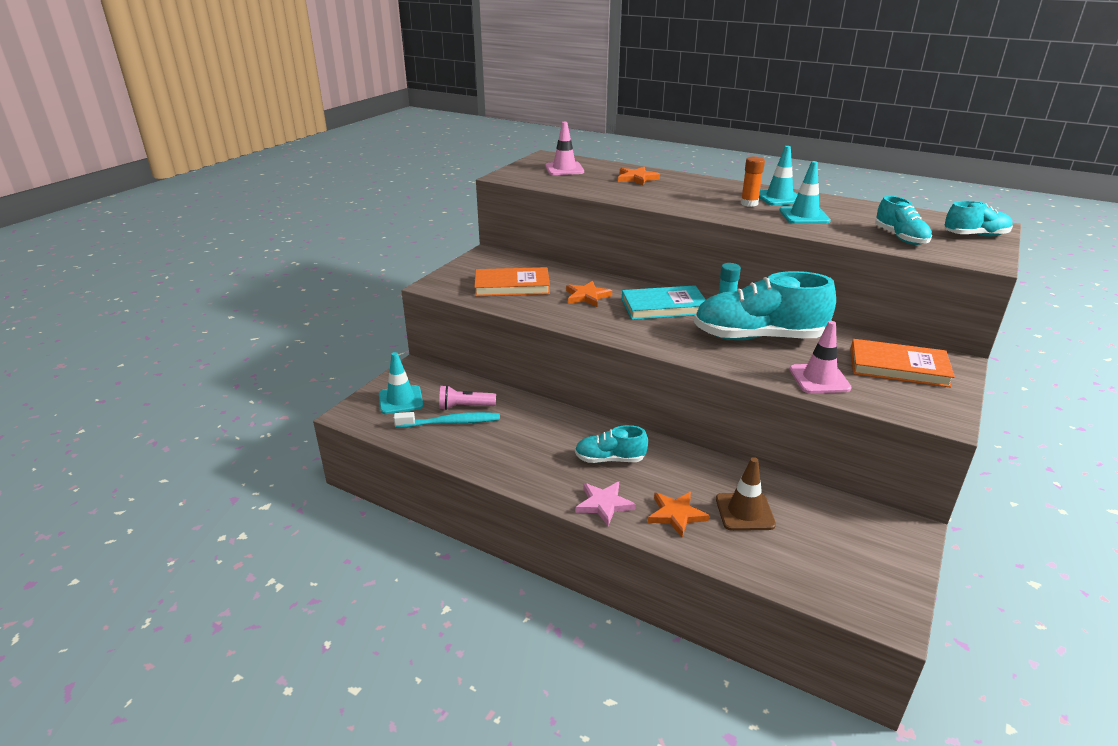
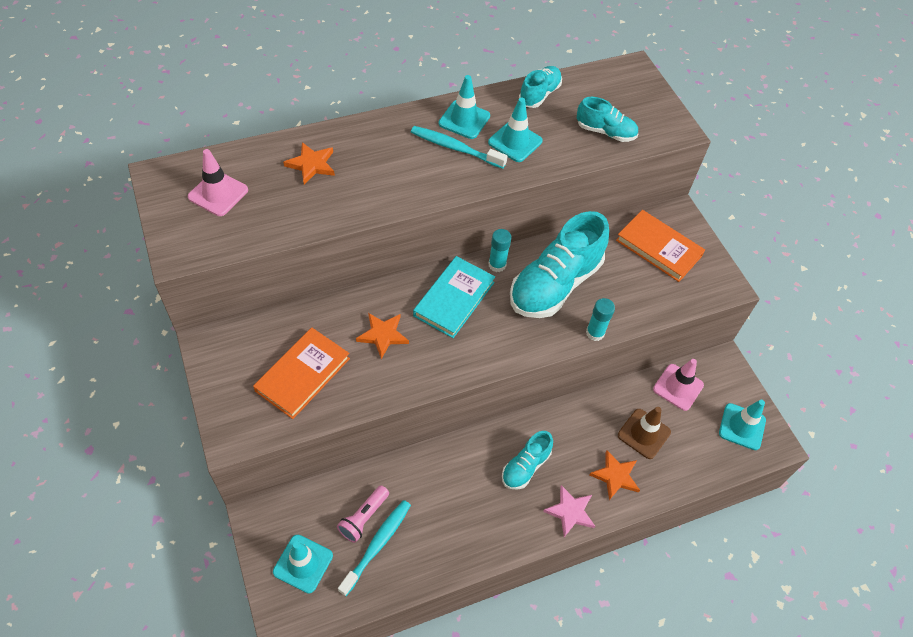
camera: 55 degrees left, 25 degrees up
orange glue stick [741,157,765,207] -> turquoise toothbrush [411,126,508,169]
pink traffic cone [789,321,852,393] -> pink traffic cone moved to [653,359,704,411]
orange book [850,339,955,388] -> orange book turned 75 degrees clockwise [616,210,705,282]
turquoise shoe [944,201,1013,237] -> turquoise shoe moved to [519,66,562,108]
none -> turquoise glue stick [586,298,615,341]
none -> turquoise traffic cone [719,400,766,450]

